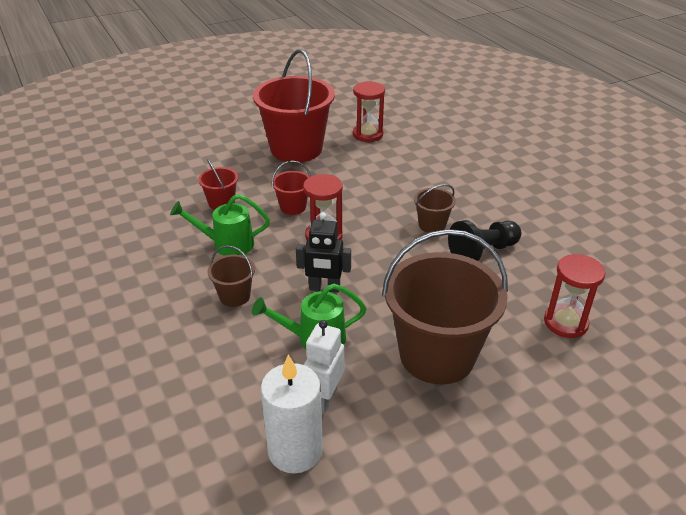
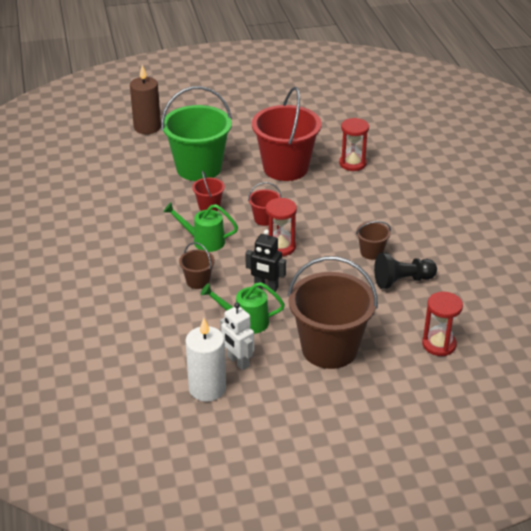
camera: 15 degrees right, 0 degrees up
white robot [304,320,345,414] -> white robot turned 75 degrees counterclockwise [220,302,254,370]
none -> brown candle [130,65,161,134]
none -> green bucket [161,86,232,181]

